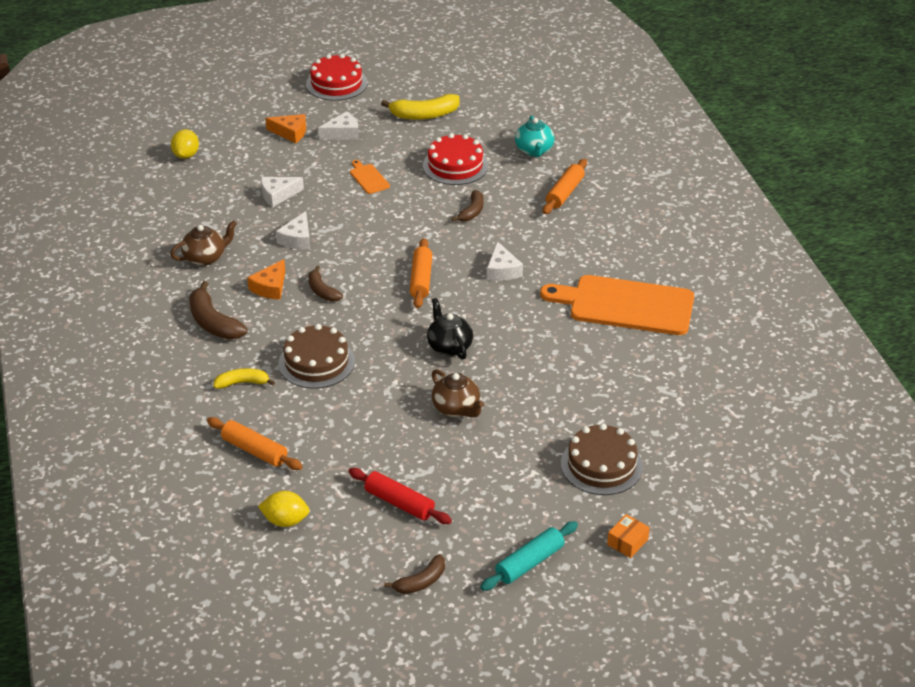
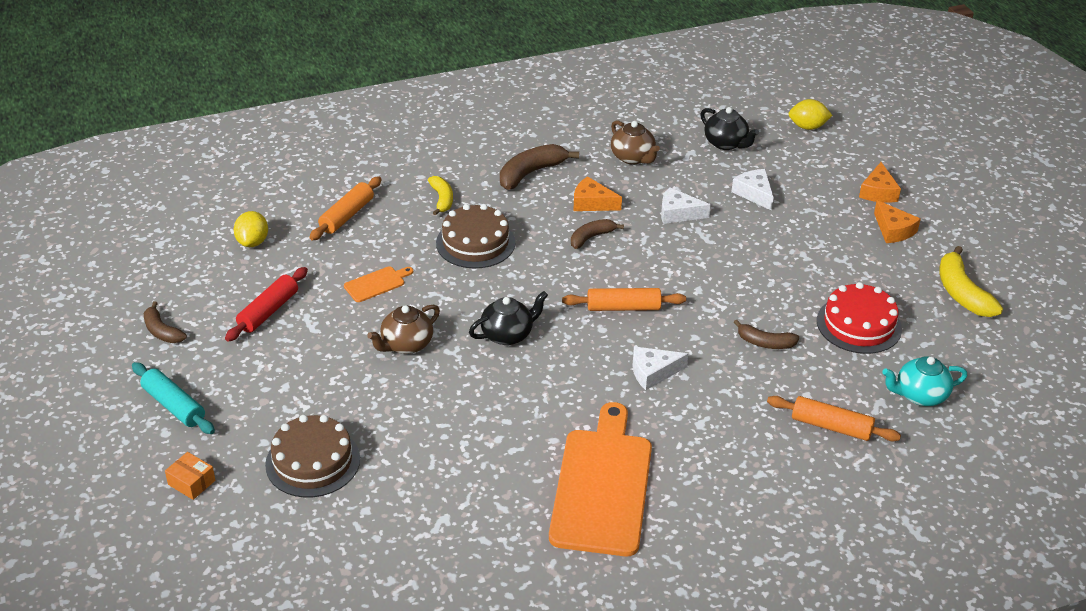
camera: 85 degrees right, 0 degrees up
red cake [306,54,367,101] -> none
white cheese [318,111,359,139] -> orange cheese [874,200,921,243]
orange cutting board [350,160,390,194] -> orange cutting board moved to [344,266,413,302]
none -> black teapot [700,107,759,150]

